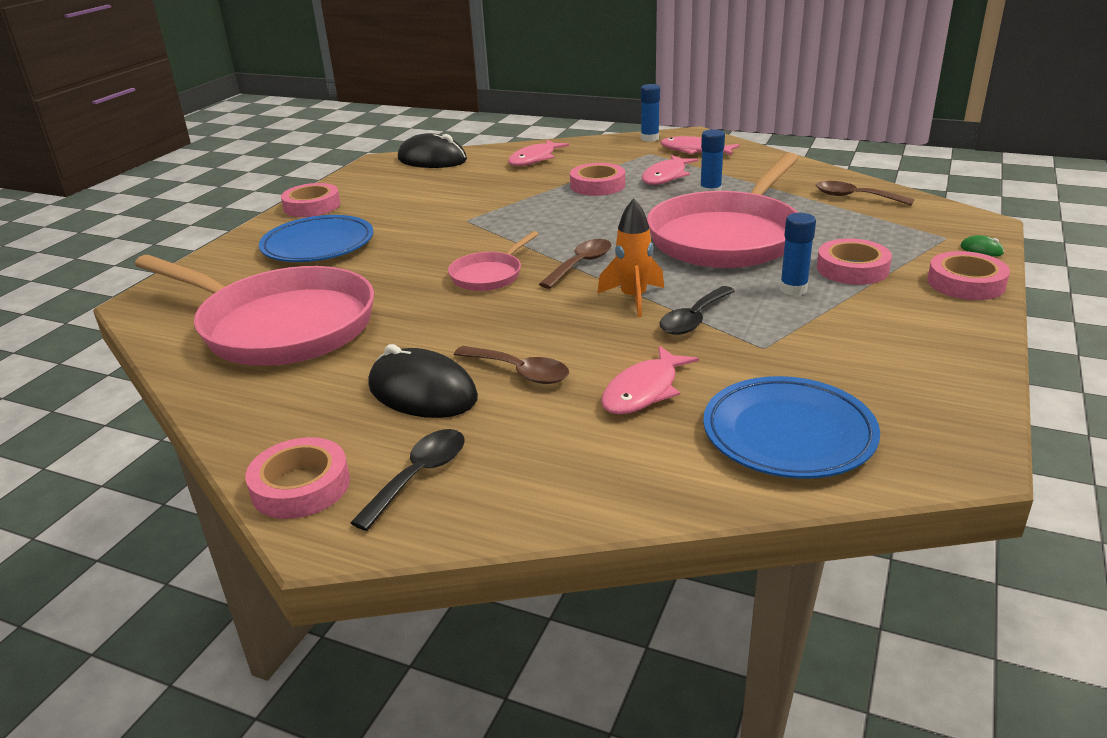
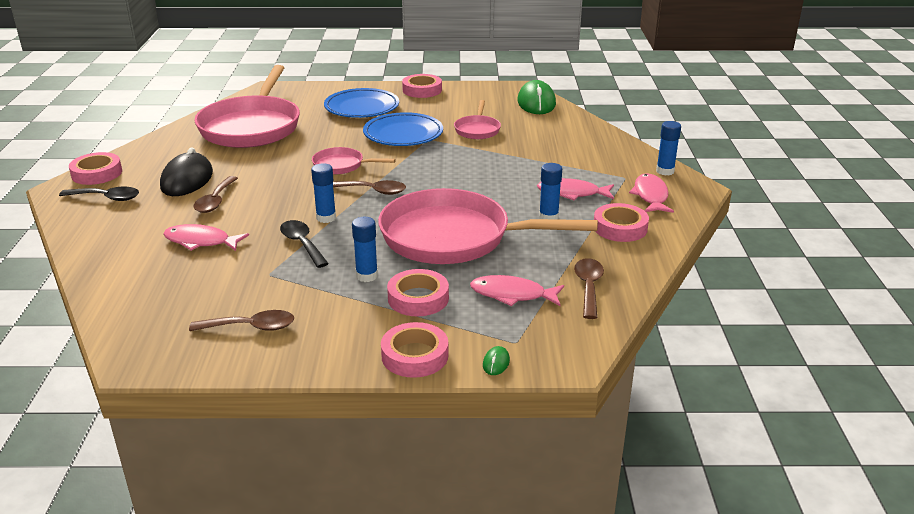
camera: 65 degrees right, 0 degrees up
black mouse [398,133,467,168] -> green mouse [517,80,556,114]
pink fish [508,140,569,166] -> pink fish moved to [470,275,564,306]
pink tape [570,163,625,196] -> pink tape moved to [594,203,649,242]
orange rocket [597,198,664,317] -> blue glue stick [311,163,336,223]
black spoon [660,286,735,335] -> black spoon turned 45 degrees clockwise [280,220,329,268]
blue plate [703,376,880,479] -> blue plate moved to [363,112,443,146]
none -> brown spoon [189,310,294,331]
none -> pink pan [454,100,501,139]

